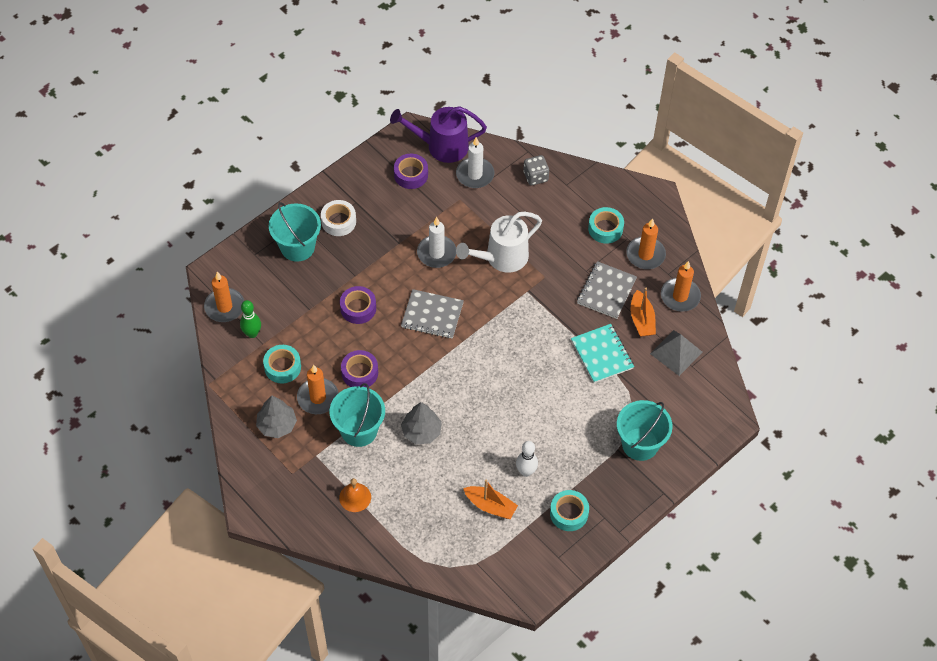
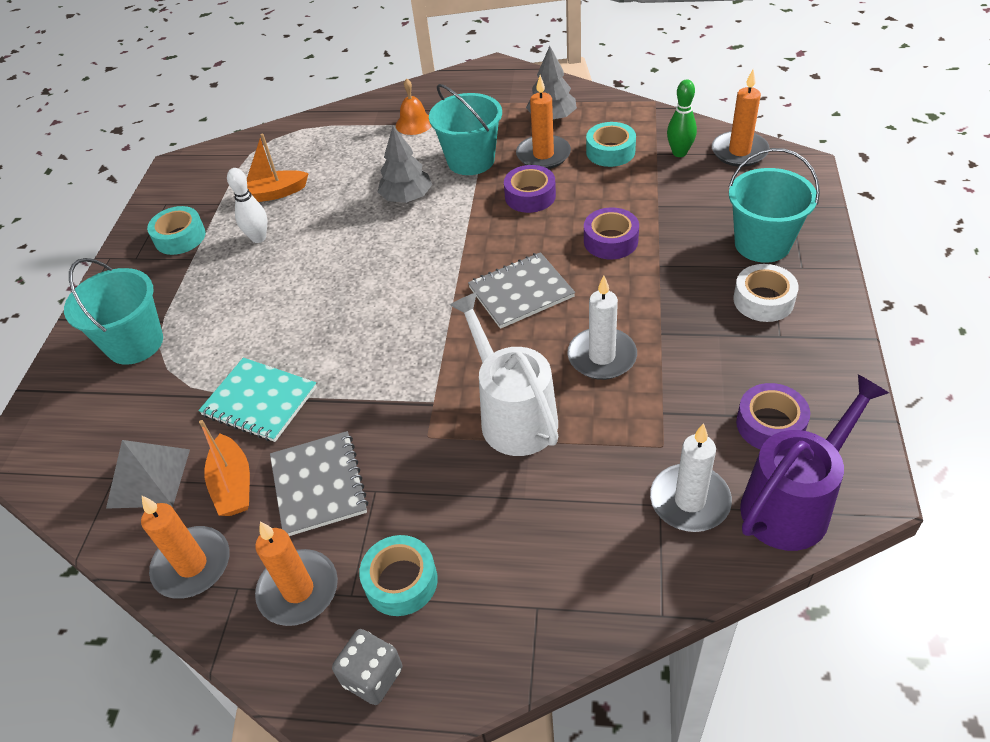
camera: 145 degrees right, 10 degrees down
white watering can [456,212,542,272] -> white watering can turned 45 degrees counterclockwise [450,292,558,456]
grey dice [523,155,549,185] -> grey dice moved to [332,629,403,705]
orange boat [630,288,656,337] -> orange boat turned 150 degrees counterclockwise [199,420,250,516]

